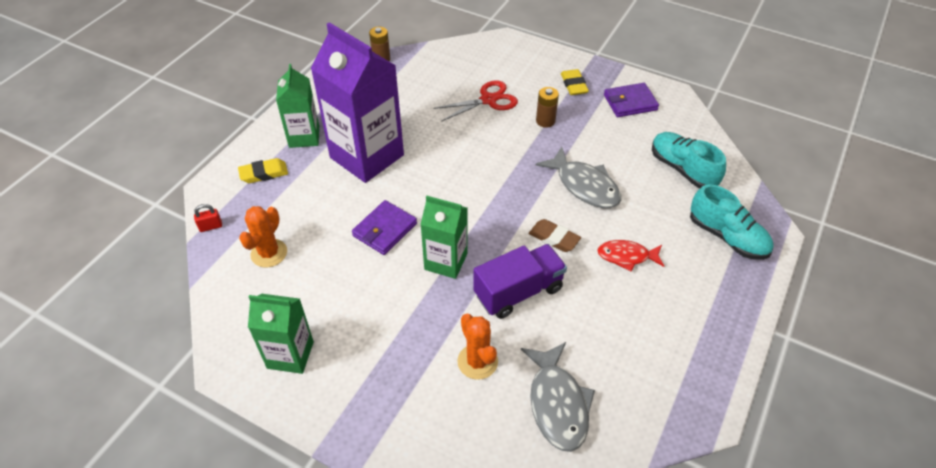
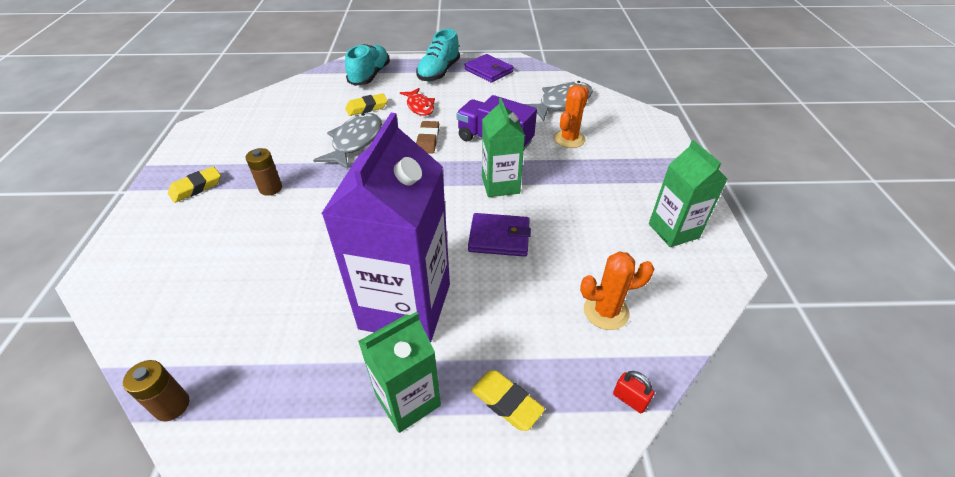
camera: 120 degrees left, 5 degrees down
red scissors [433,80,518,122] -> none
purple wallet [604,83,659,117] -> purple wallet moved to [465,54,513,83]
turquoise shoe [652,132,726,189] -> turquoise shoe moved to [416,29,460,81]
none -> yellow eraser [345,93,388,116]

